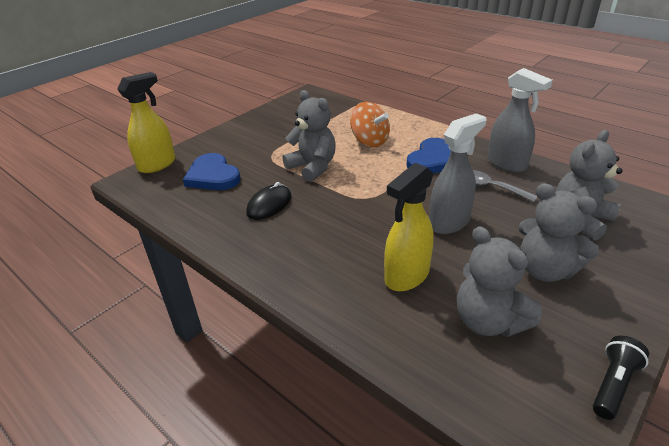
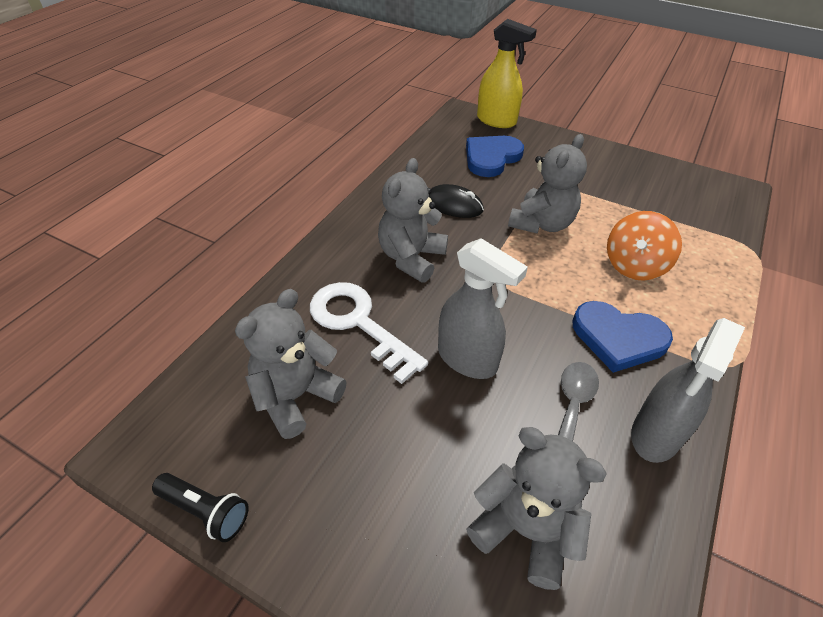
camera: 75 degrees right, 10 degrees up
yellow spray bottle [384,163,434,291] -> white key [310,282,428,384]
grey teddy bear [518,183,599,282] -> grey teddy bear moved to [378,158,448,283]

